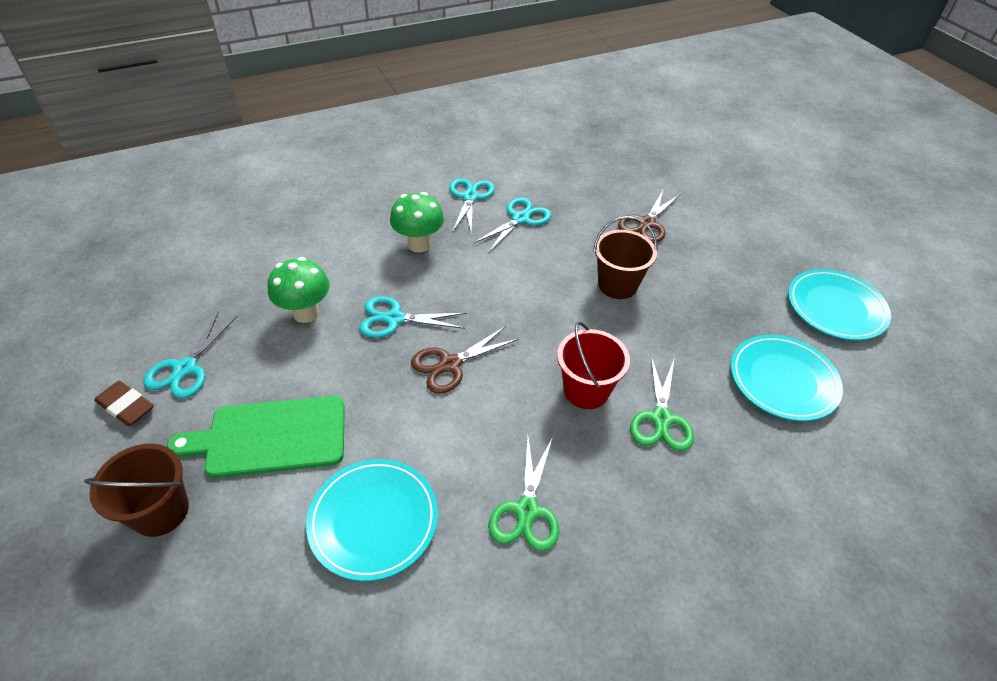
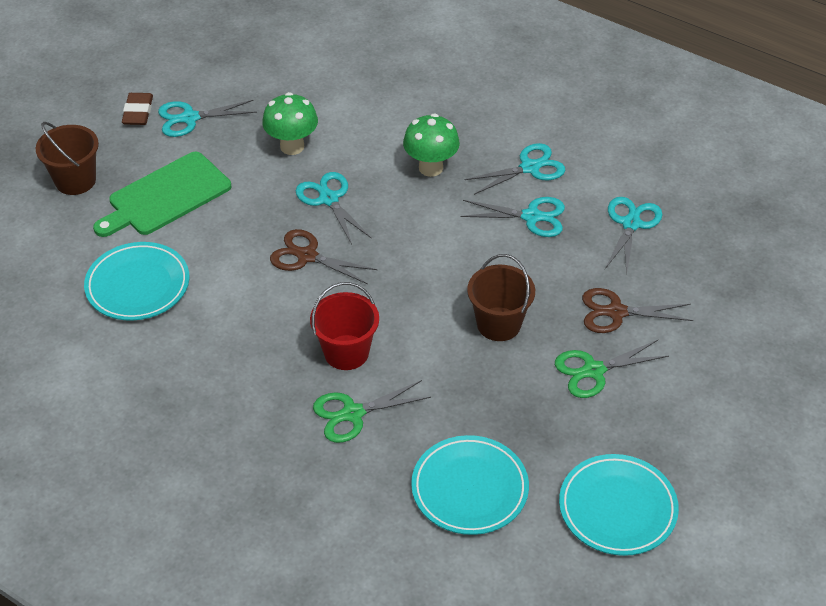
camera: 60 degrees right, 0 degrees up
green cutting board [167,396,345,478] -> green cutting board turned 90 degrees counterclockwise [93,152,231,237]
green scissors [488,437,559,551] -> green scissors moved to [555,340,669,398]
none -> turquoise scissors [605,197,662,275]

